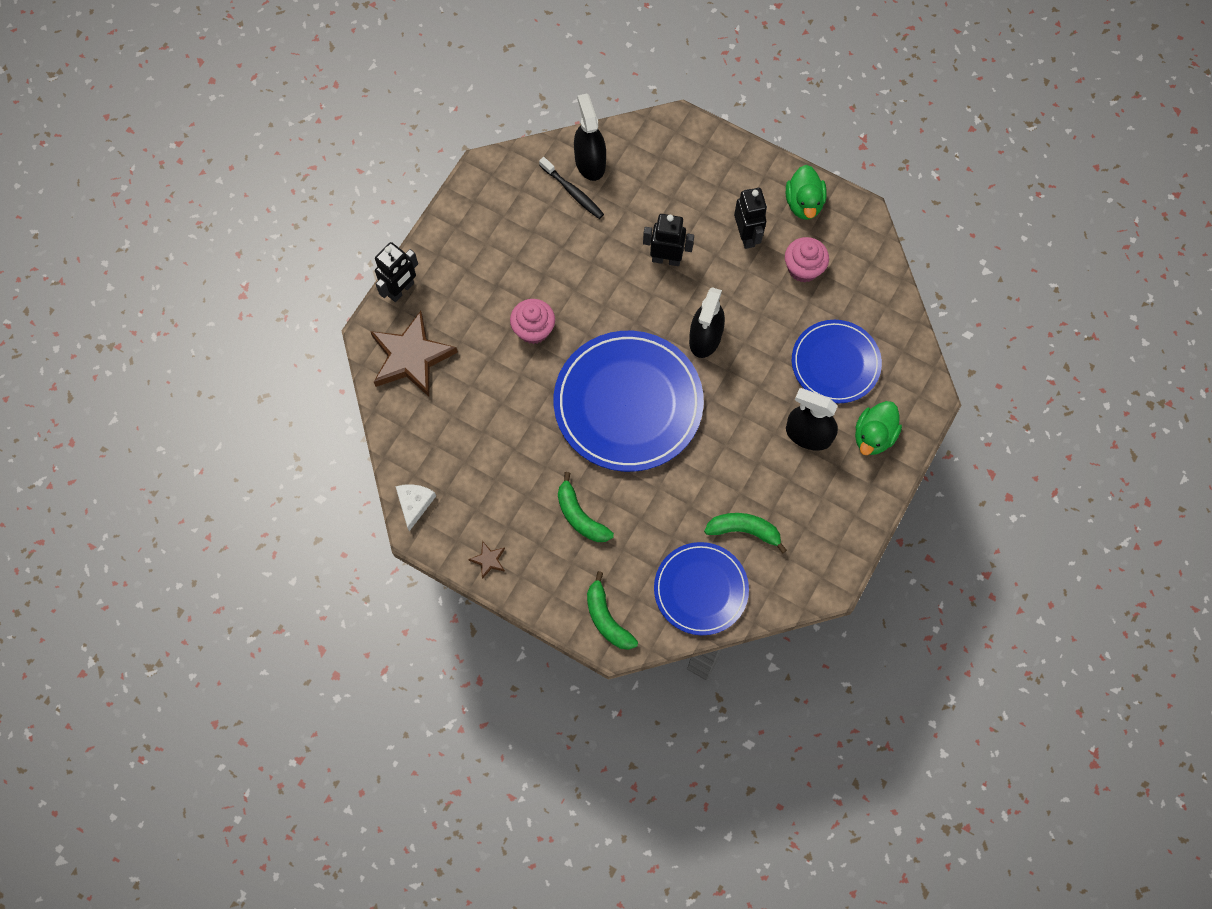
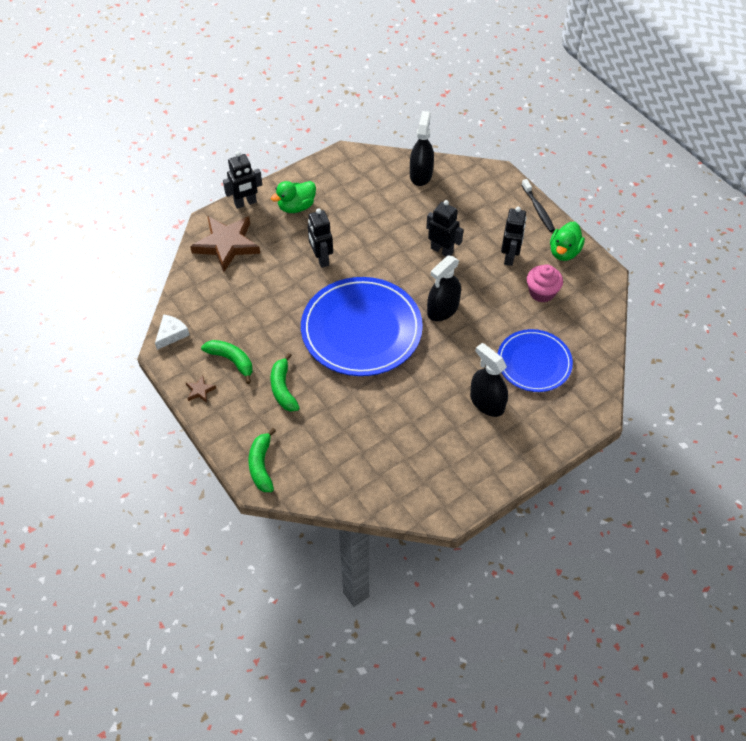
camera: 25 degrees right, 15 degrees down
pink cupcake [510,299,555,344] -> black robot [308,208,333,268]
black toothbrush [539,157,604,219] -> black toothbrush moved to [522,179,555,232]
blue plate [654,542,749,635] -> none
green banana [704,513,787,554] -> green banana moved to [201,340,253,384]
green duck [855,401,902,455] -> green duck moved to [271,181,316,213]

